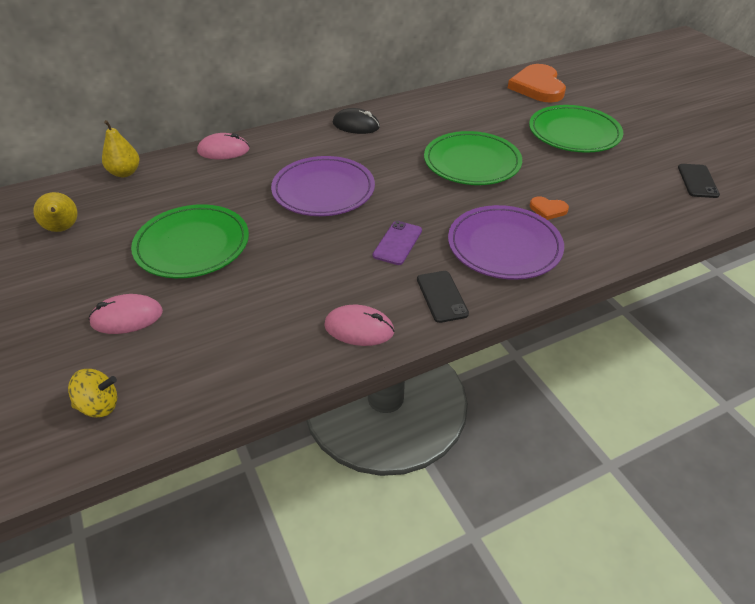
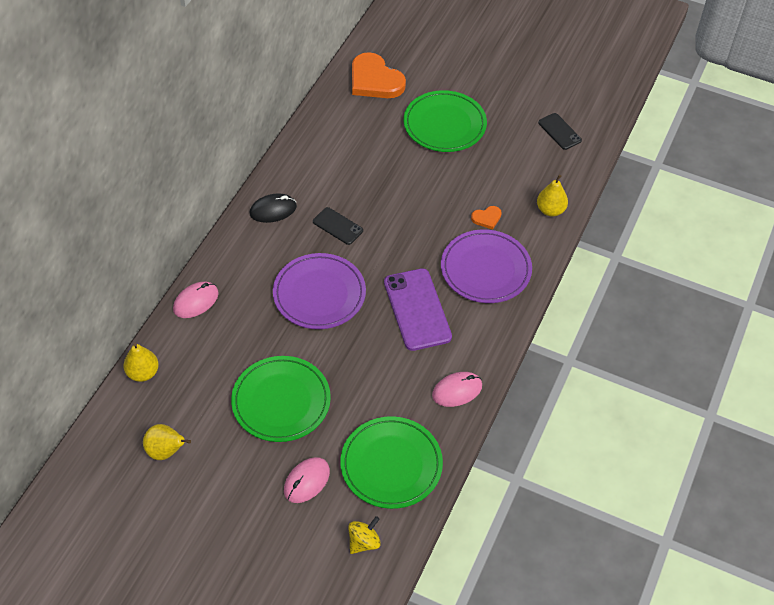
camera: 40 degrees left, 10 degrees up
purple phone [373,221,422,265] -> purple phone [384,268,452,351], size x1.81
black phone [417,271,469,323] -> black phone moved to [313,207,363,245]
green plate [424,131,522,185] -> green plate moved to [340,416,443,509]
none -> yellow pear [537,175,568,216]

